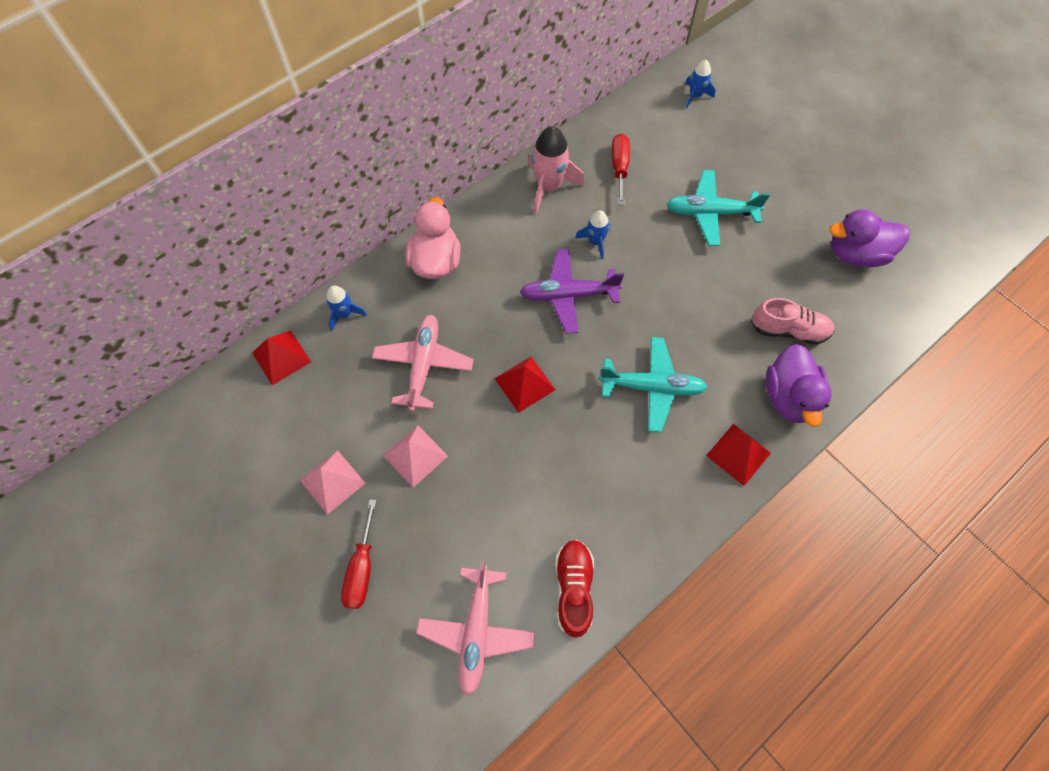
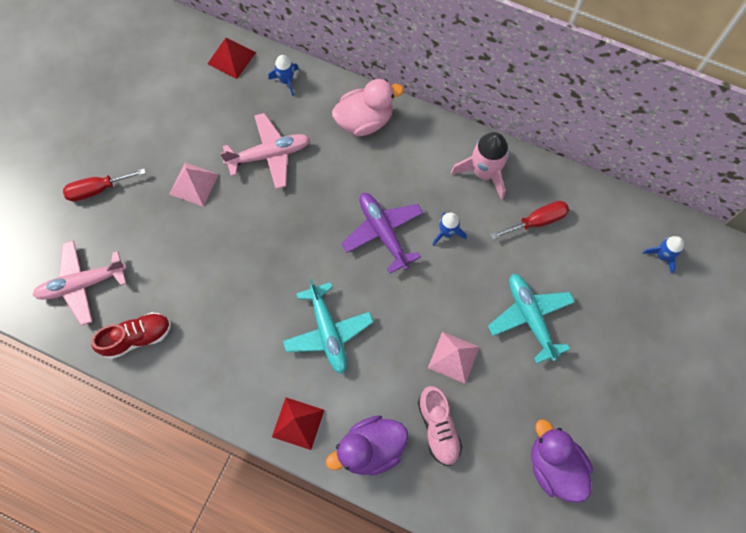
camera: 65 degrees right, 5 degrees up
pink pyramid [300,450,366,515] -> pink pyramid moved to [428,332,479,384]
red pyramid [494,357,556,413] -> none

